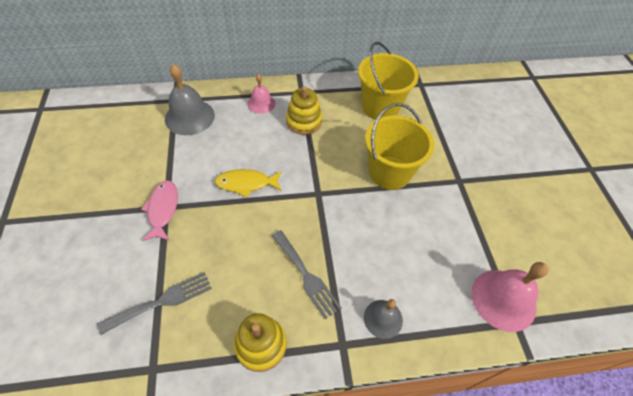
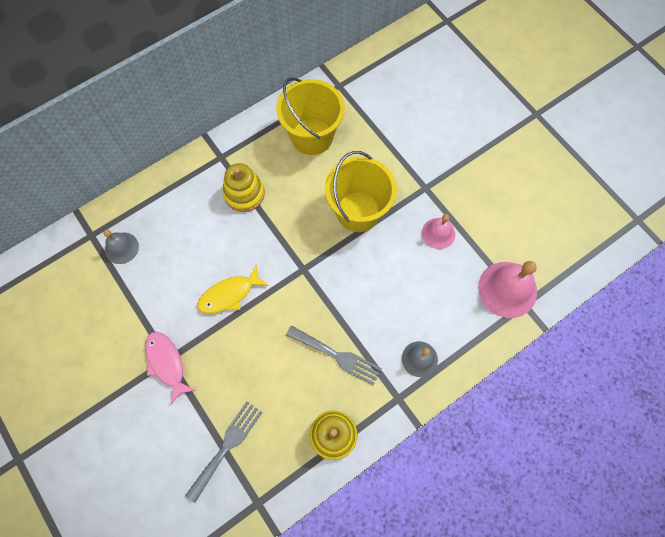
camera: 25 degrees left, 15 degrees up
grey bell [165,64,215,135] -> grey bell [103,230,139,264], size x0.59
pink bell [247,74,276,114] -> pink bell moved to [422,214,455,249]

